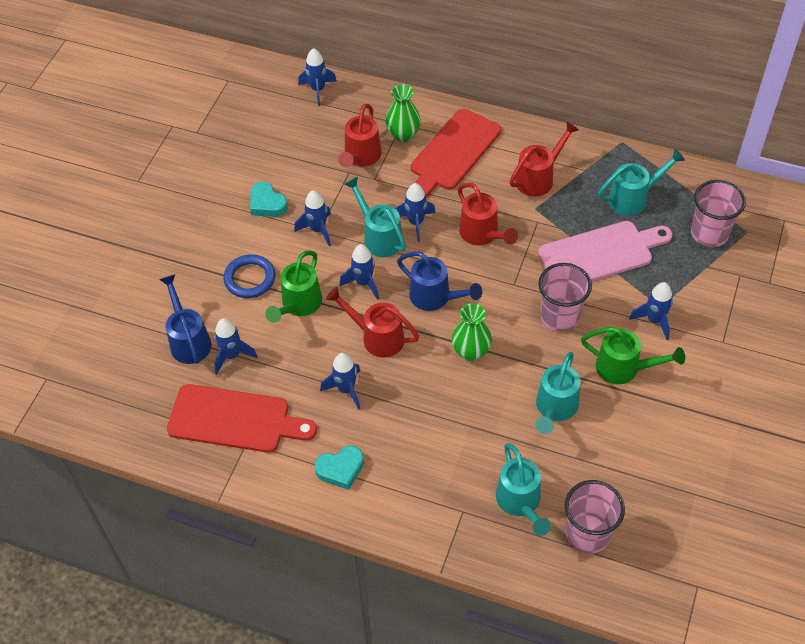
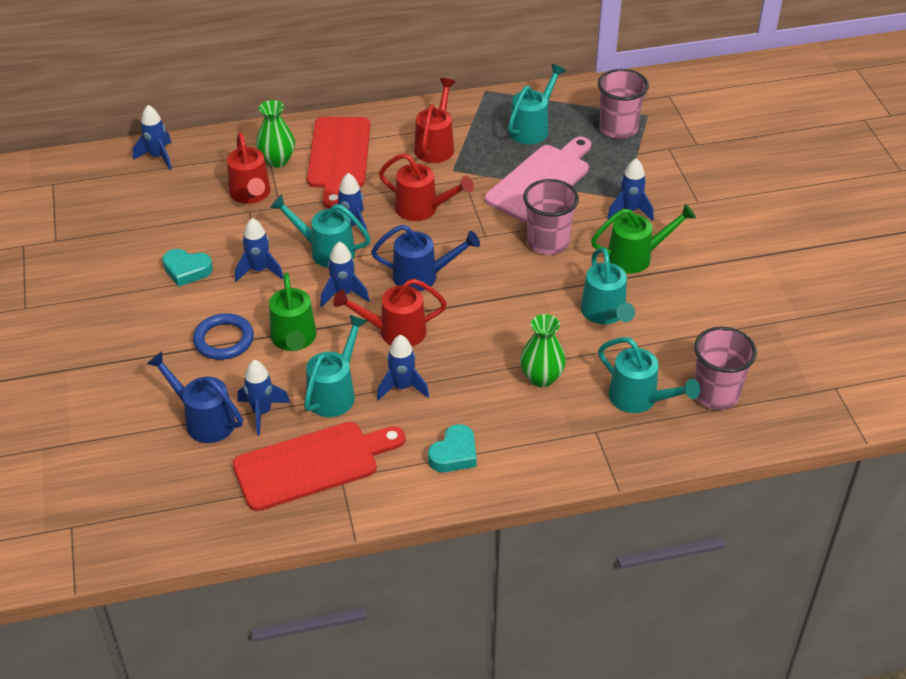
camera: 35 degrees left, 10 degrees down
green vase [452,303,492,361] -> green vase moved to [520,314,566,387]
none -> turquoise watering can [304,315,367,417]

